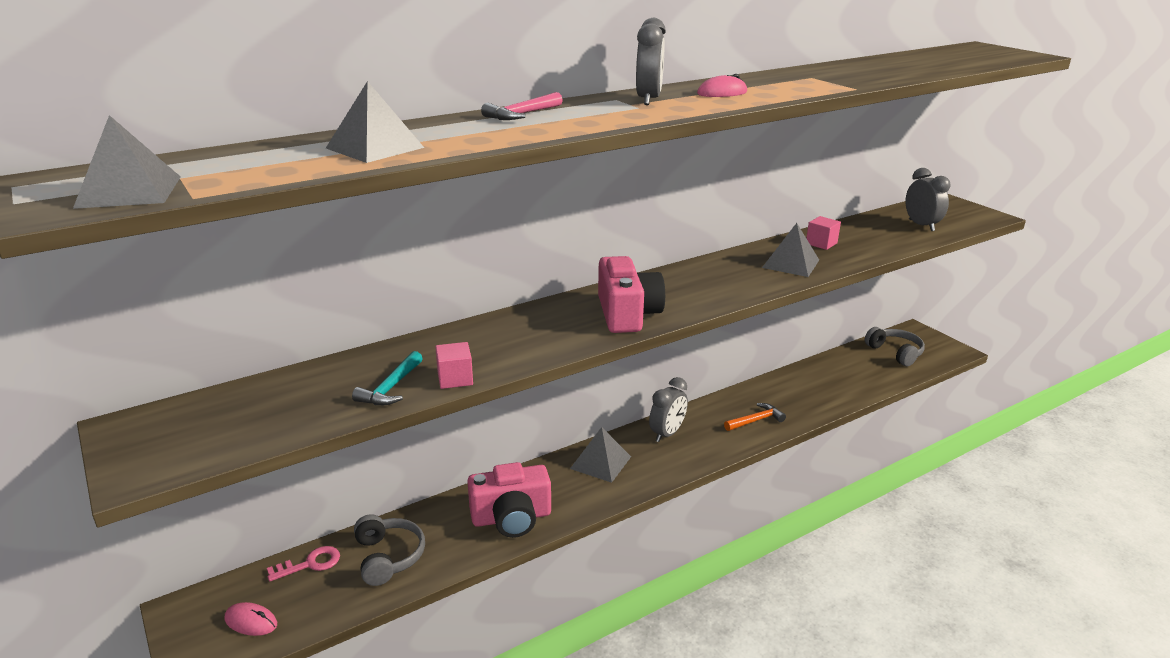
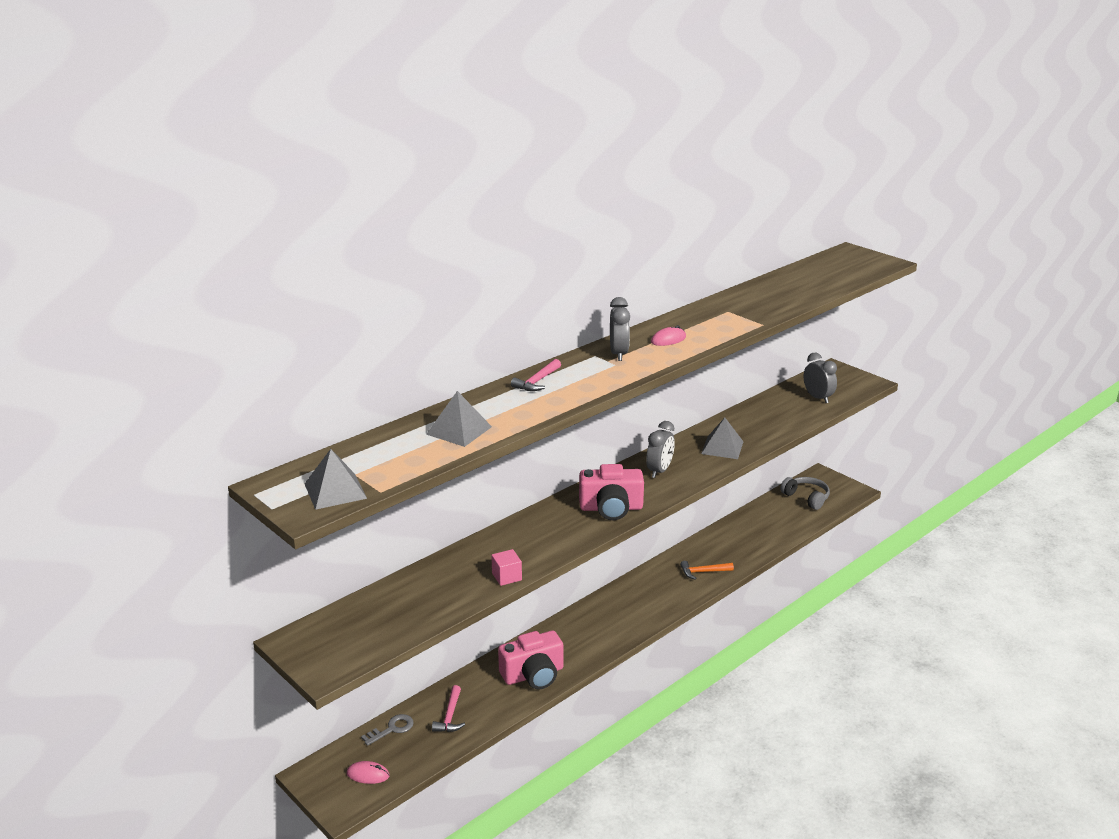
camera: 10 degrees left, 0 degrees up
pink key [267,546,340,582] -> grey key [361,714,414,746]
turquoise hammer [352,351,423,405] -> none
grey headphones [354,514,425,586] -> pink hammer [432,685,465,732]
grey pyramid [570,427,631,483] -> none
pink camera [598,256,665,333] -> pink camera turned 105 degrees clockwise [579,464,644,520]
grey clock [649,377,688,442] -> grey clock moved to [646,421,675,478]
orange hammer [724,403,786,431] -> orange hammer turned 150 degrees counterclockwise [680,561,734,580]
pink cube [806,216,841,250] -> none

